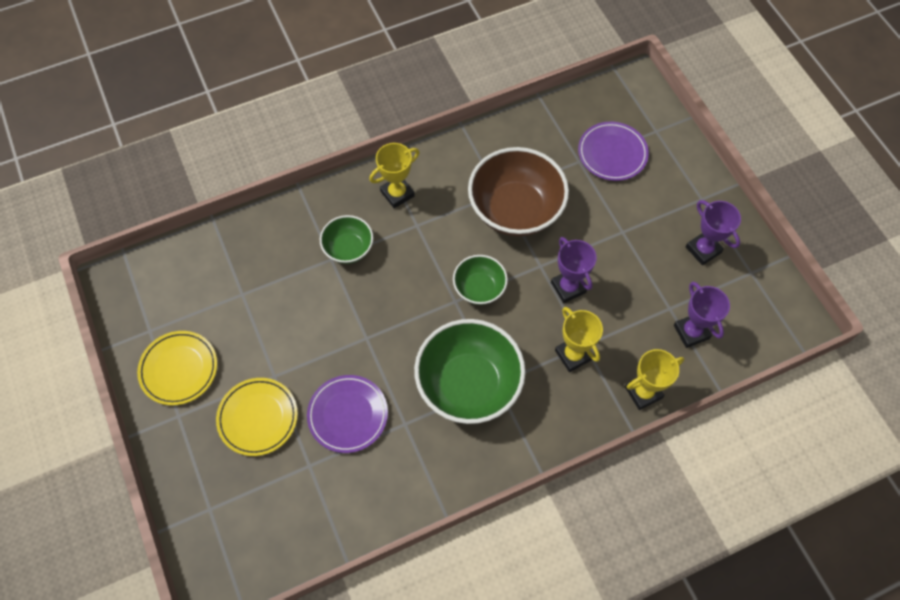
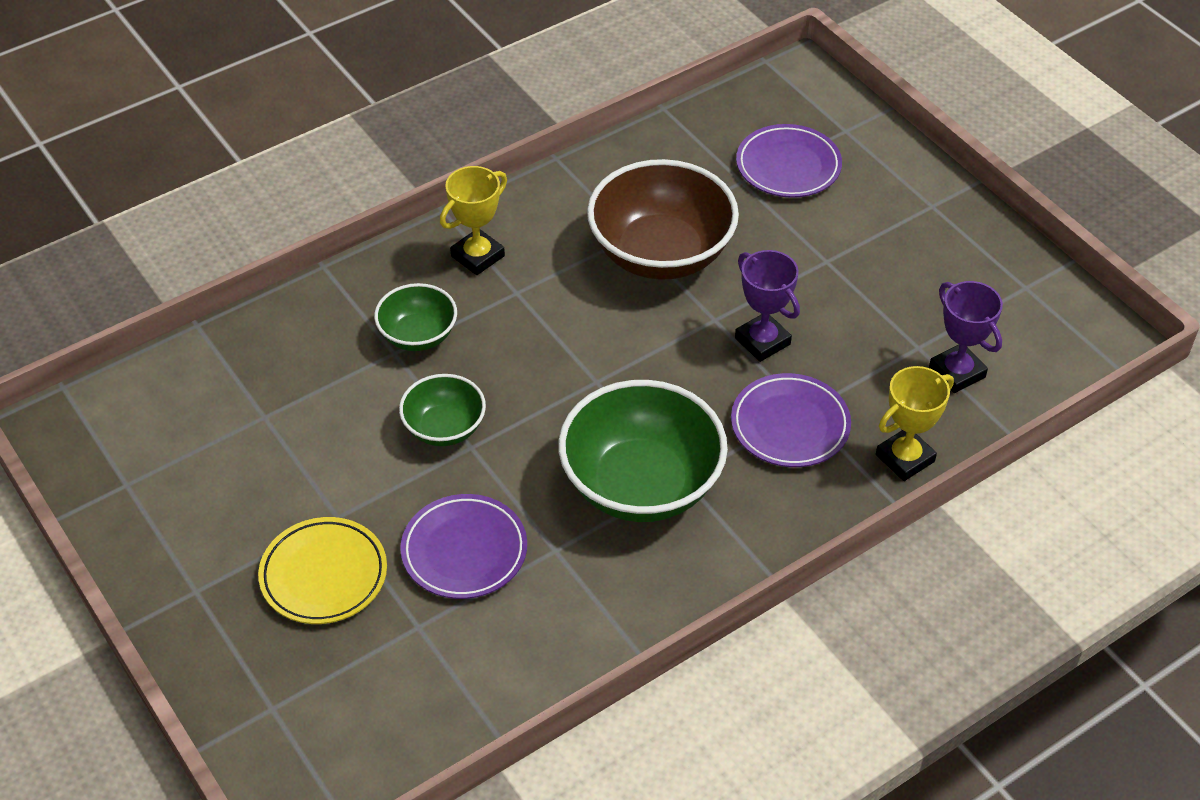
camera: 10 degrees left, 15 degrees down
yellow plate [137,331,217,406] -> none
green bowl [453,255,508,305] -> green bowl moved to [399,374,486,446]
yellow trophy [555,307,603,372] -> purple plate [731,373,851,467]
purple trophy [686,200,741,265] -> none

